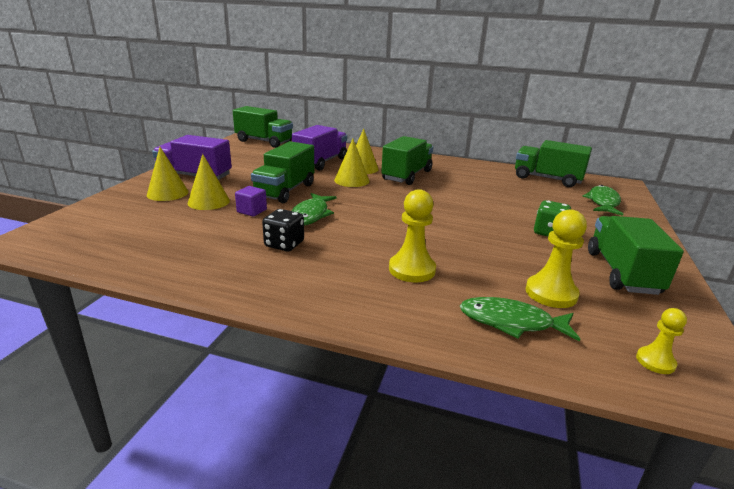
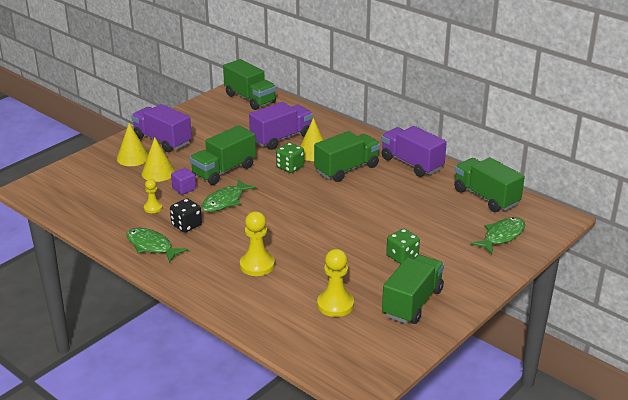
camera: 25 degrees right, 5 degrees up
yellow cone [334,139,369,187] -> green dice [276,143,304,173]
green fish [460,297,580,341] -> green fish moved to [126,228,188,263]
yellow pawn [636,308,687,374] -> yellow pawn moved to [144,179,162,213]
none -> purple truck [381,126,447,177]

